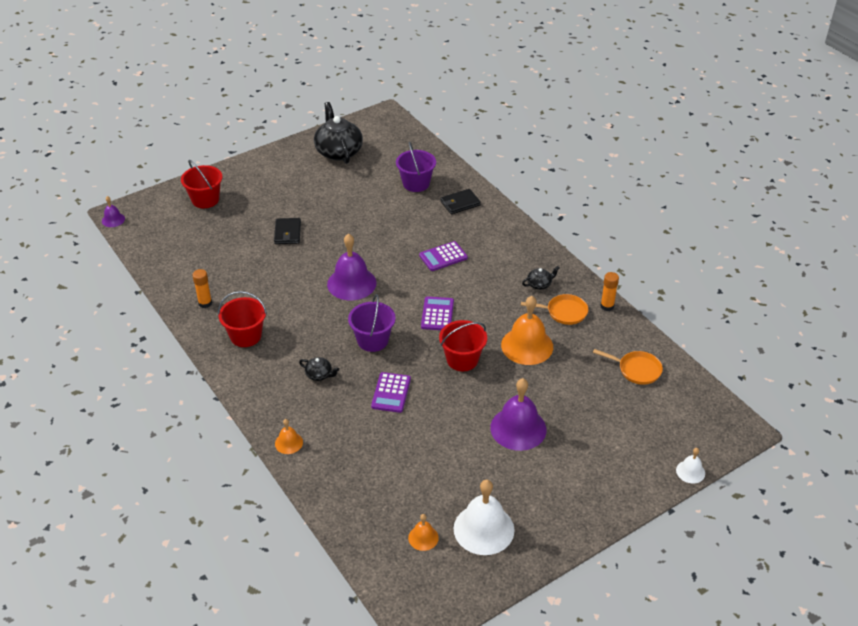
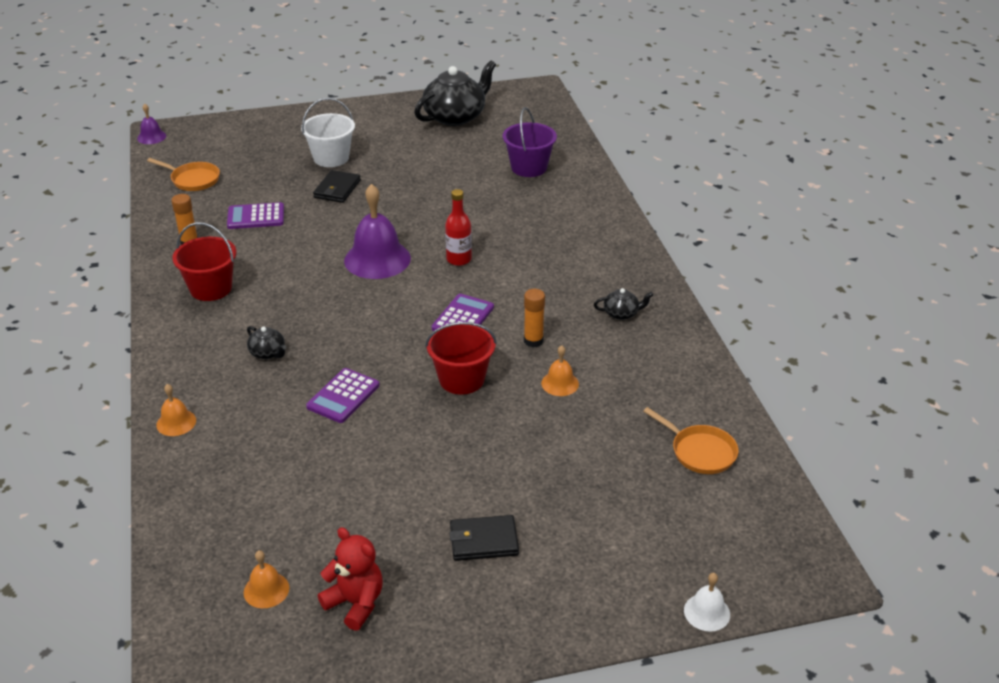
camera: 20 degrees right, 5 degrees down
red bucket [181,160,222,208] -> none
black teapot [314,102,363,164] -> black teapot turned 45 degrees clockwise [414,61,496,126]
purple bucket [348,294,396,352] -> none
purple calculator [419,241,468,271] -> purple calculator moved to [227,202,284,229]
black wallet [440,189,481,214] -> black wallet moved to [449,515,519,561]
white bell [454,480,515,555] -> red teddy bear [318,527,383,631]
purple bell [490,378,546,451] -> none
orange bell [501,296,553,365] -> orange bell [541,345,579,396], size x0.50
orange pan [521,294,588,325] -> orange pan moved to [147,158,220,191]
orange glue stick [600,272,619,311] -> orange glue stick moved to [524,289,545,347]
none -> white bucket [301,98,355,167]
none -> red bottle [445,189,472,266]

